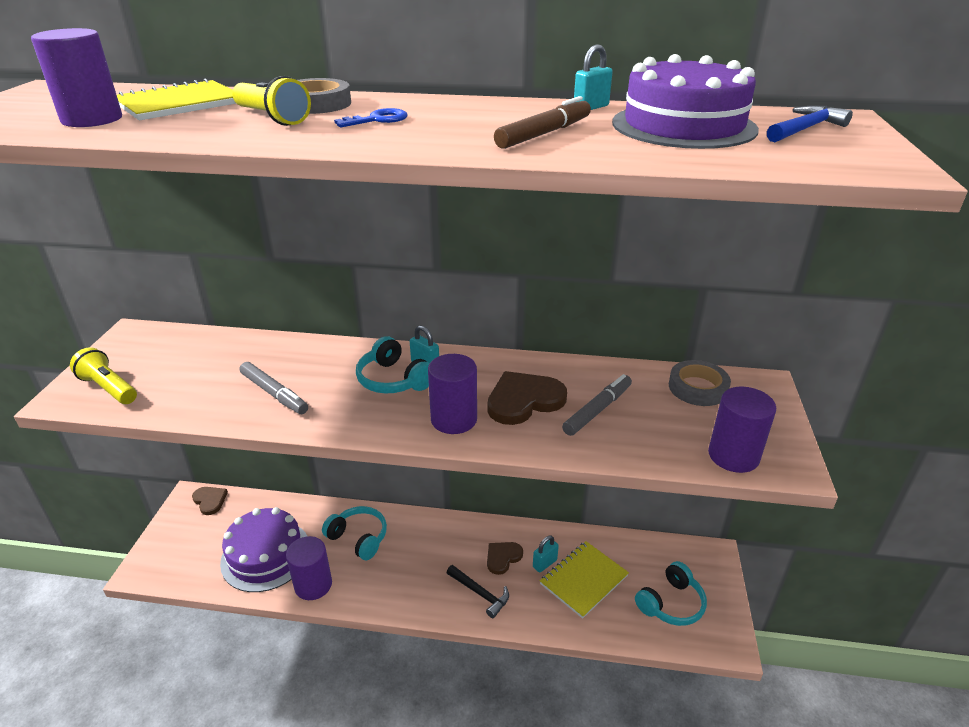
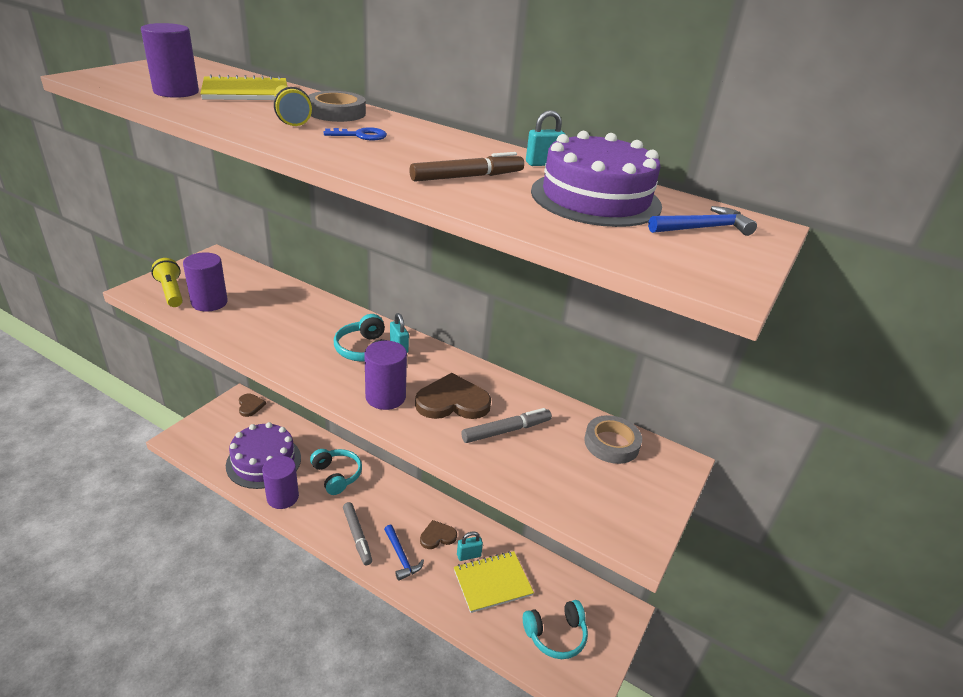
camera: 20 degrees right, 0 degrees up
grey marker [239,362,308,414] -> grey marker moved to [343,502,372,565]
black hammer [447,565,509,618] -> blue hammer [384,525,424,581]
purple cylinder [708,386,776,473] -> purple cylinder moved to [183,252,228,312]

